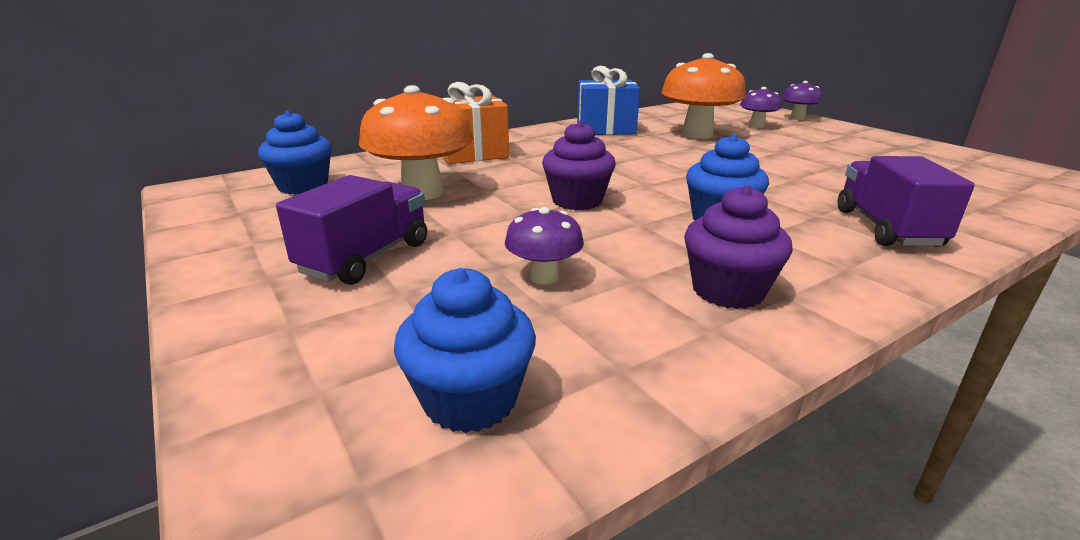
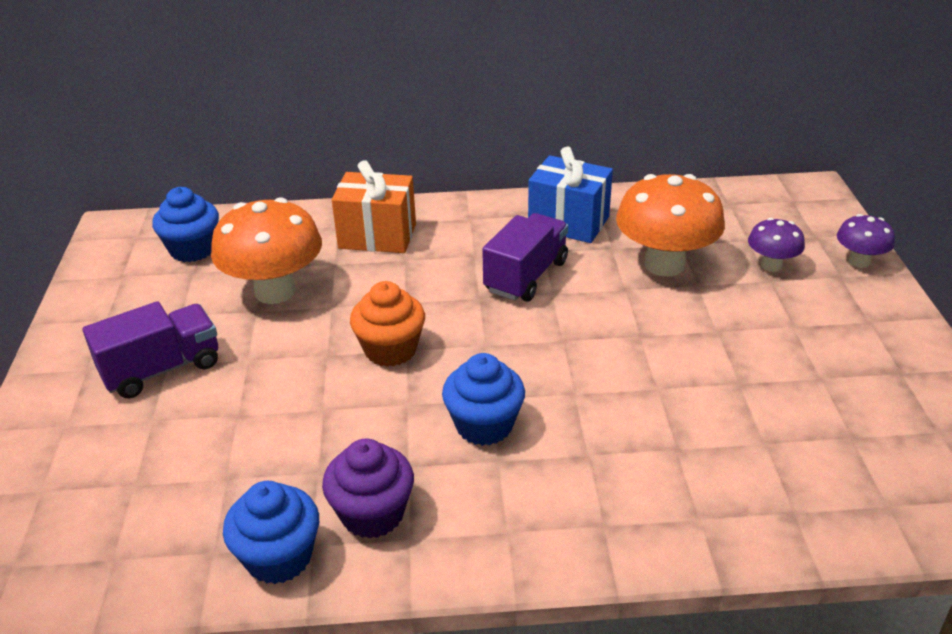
camera: 30 degrees right, 10 degrees up
blue cupcake [394,268,536,433] -> blue cupcake moved to [223,481,319,584]
purple mushroom [505,207,584,284] -> none
purple cupcake [542,121,616,210] -> orange cupcake [350,281,425,367]
purple truck [838,156,975,247] -> purple truck moved to [482,213,568,302]

